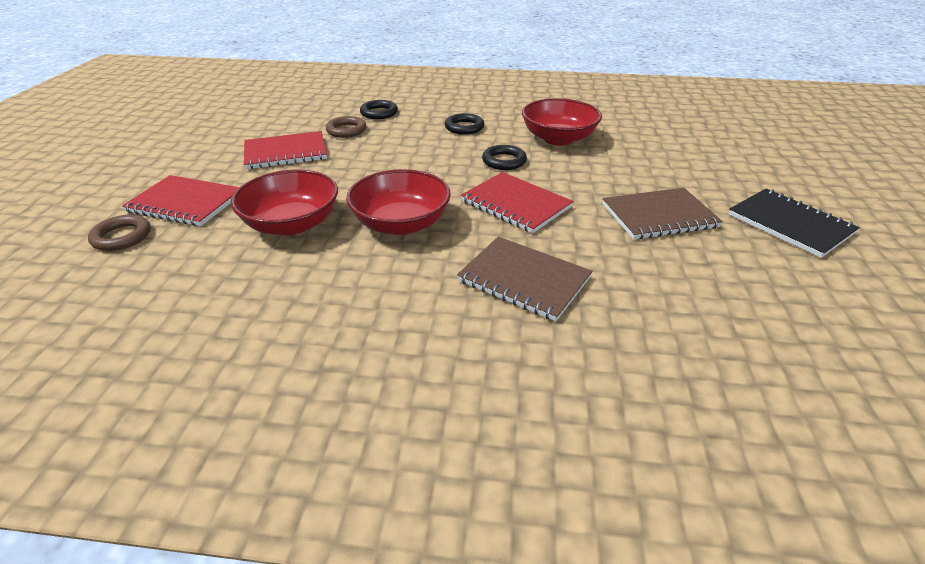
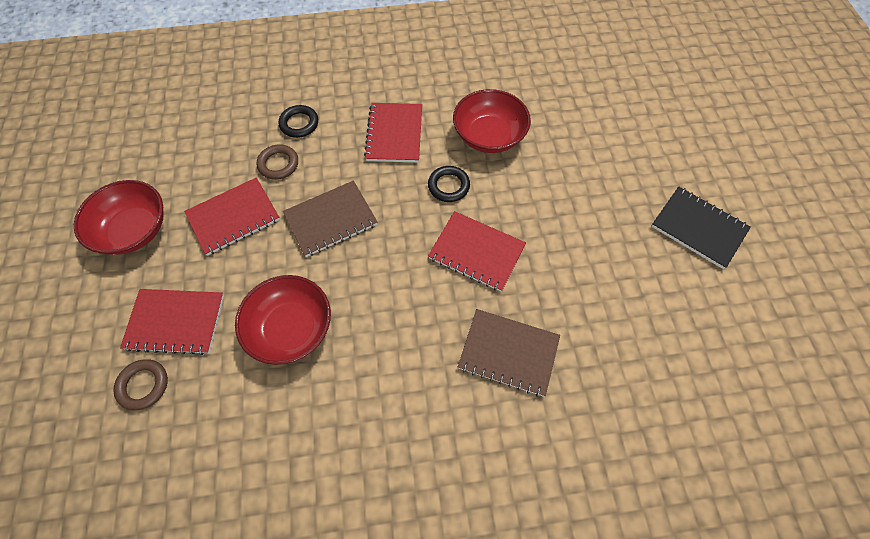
camera: 15 degrees left, 25 degrees up
red bowl [346,169,451,235] -> red bowl moved to [74,180,164,255]
black ring [445,113,484,135] -> red notebook [364,103,422,163]
brown notebook [602,188,723,239] -> brown notebook moved to [283,181,377,257]

